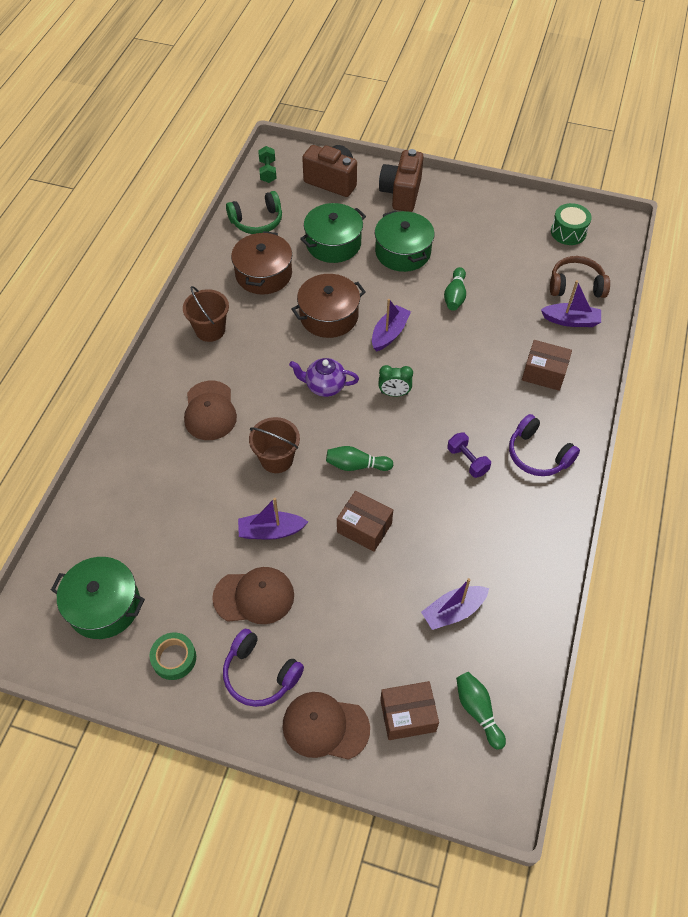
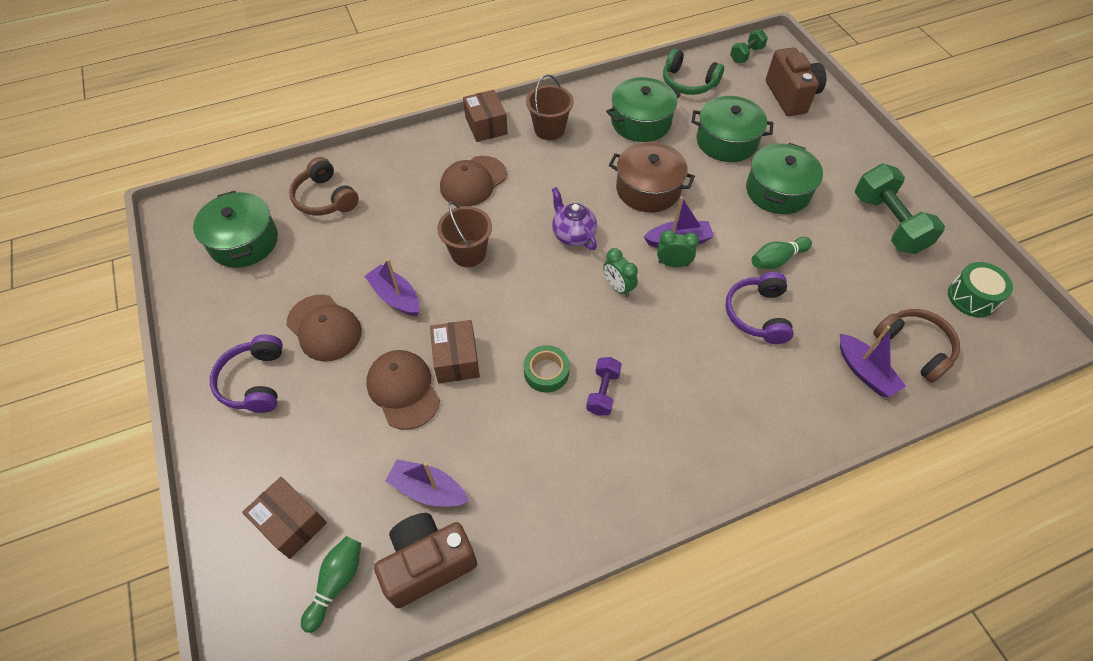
camera: 50 degrees right, 0 degrees up
green tape [150,632,196,680] -> green tape moved to [524,345,570,393]
brown pot [231,231,292,295] -> green pot [606,77,681,142]
brown cap [282,692,370,760] -> brown cap moved to [366,350,440,430]
green bowling pin [326,446,393,471] -> none
brown camera [379,149,424,212] -> brown camera moved to [374,513,477,608]
purple headphones [509,414,580,476] -> purple headphones moved to [725,272,794,344]
brown box [522,340,572,391] -> brown box moved to [463,90,508,142]
none -> brown headphones [289,157,359,215]
none -> green clock [657,230,699,267]
none -> green dumbbell [855,164,945,254]

